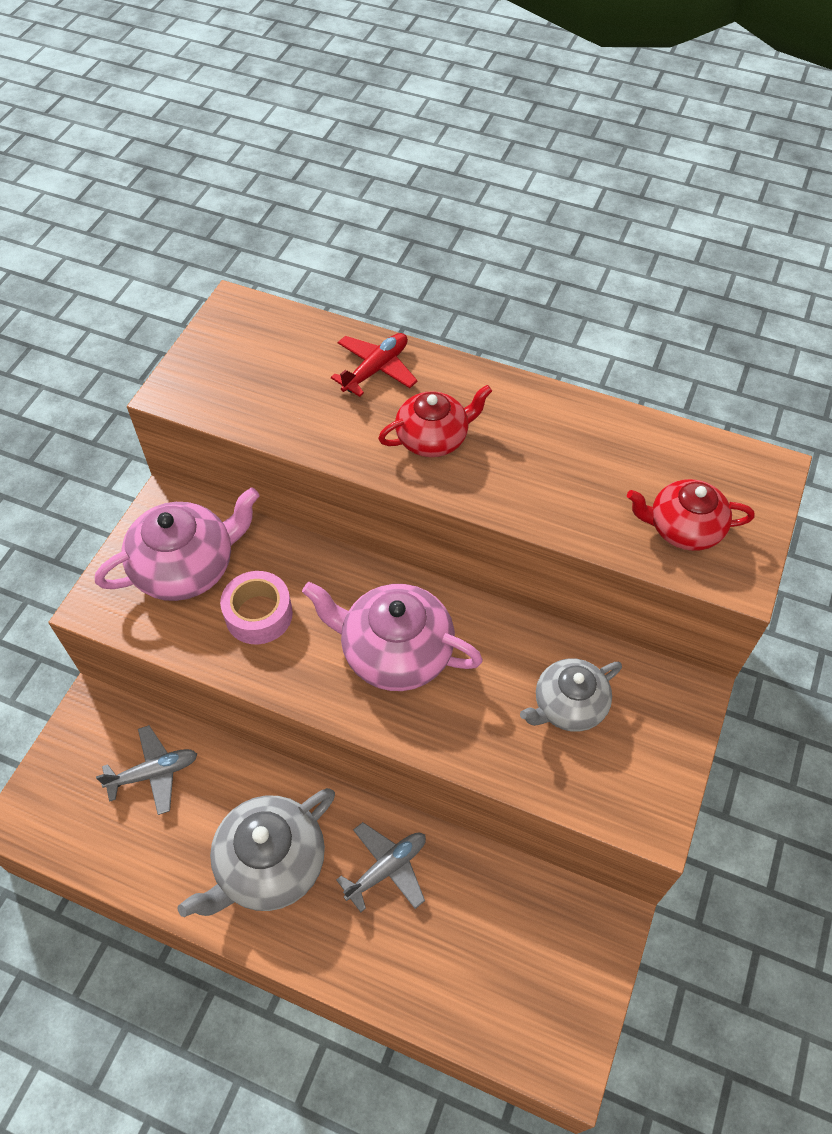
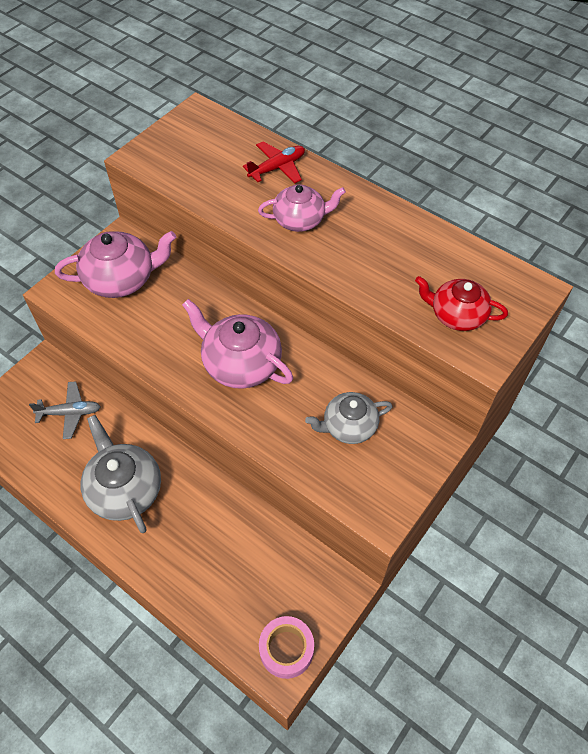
camera: 15 degrees right, 0 degrees up
grey teapot [178,788,335,917] -> grey teapot turned 90 degrees clockwise [81,415,161,533]
pink tape [220,571,293,644] -> pink tape moved to [259,616,314,679]
grey plane [336,822,426,912] -> none
red teapot [378,385,492,457] -> pink teapot [258,184,346,232]

